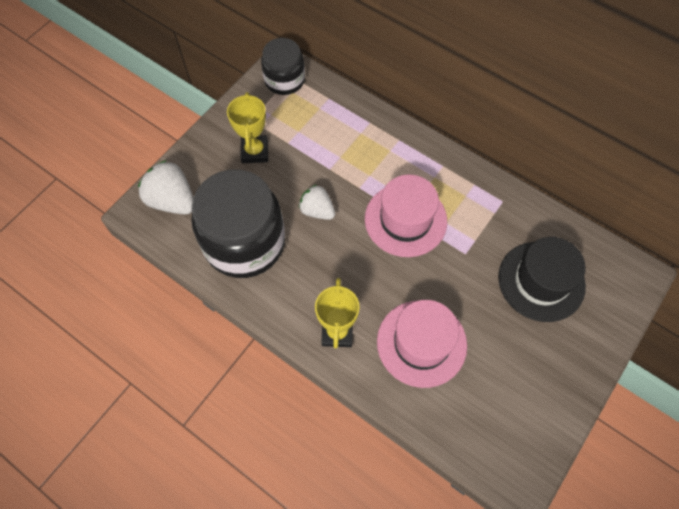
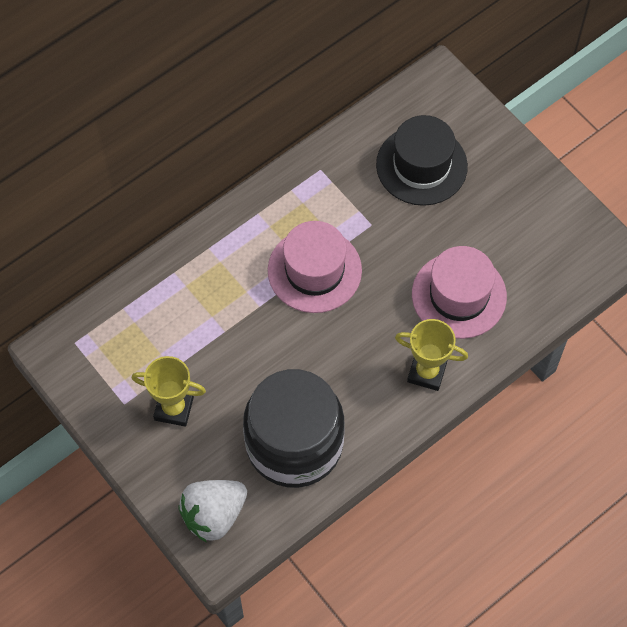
camera: 75 degrees left, 0 degrees up
black jar [261,38,305,95] -> none
white strawberry [299,185,335,220] -> none

